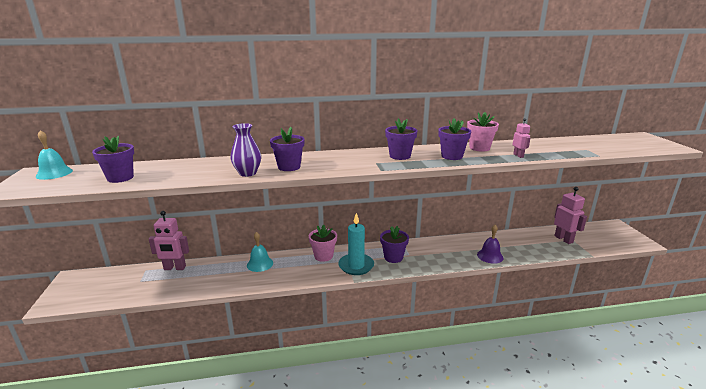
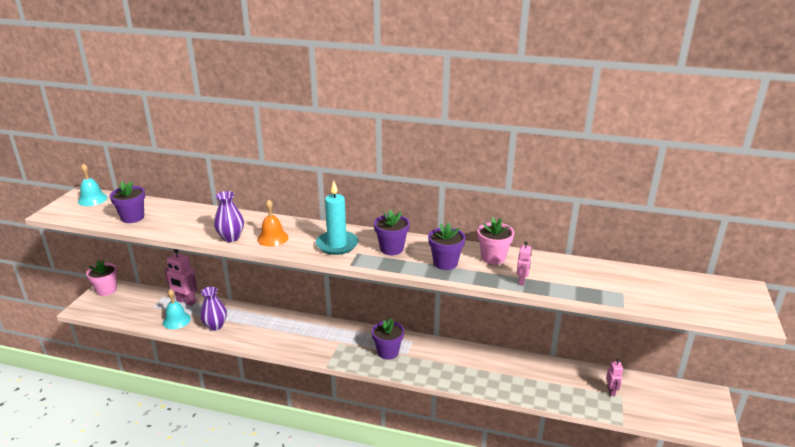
camera: 25 degrees right, 5 degrees up
turquoise bell [247,232,273,272] -> turquoise bell moved to [163,289,191,329]
purple flower pot [270,127,304,171] -> orange bell [257,199,288,247]
pink flower pot [309,225,337,262] -> pink flower pot moved to [86,260,117,296]
turquoise candle [338,213,374,275] -> turquoise candle moved to [316,181,358,255]
purple bell [477,225,503,264] -> none
pink robot [554,187,587,244] -> pink robot [606,359,623,396], size x0.56
none -> purple vase [200,287,227,331]

